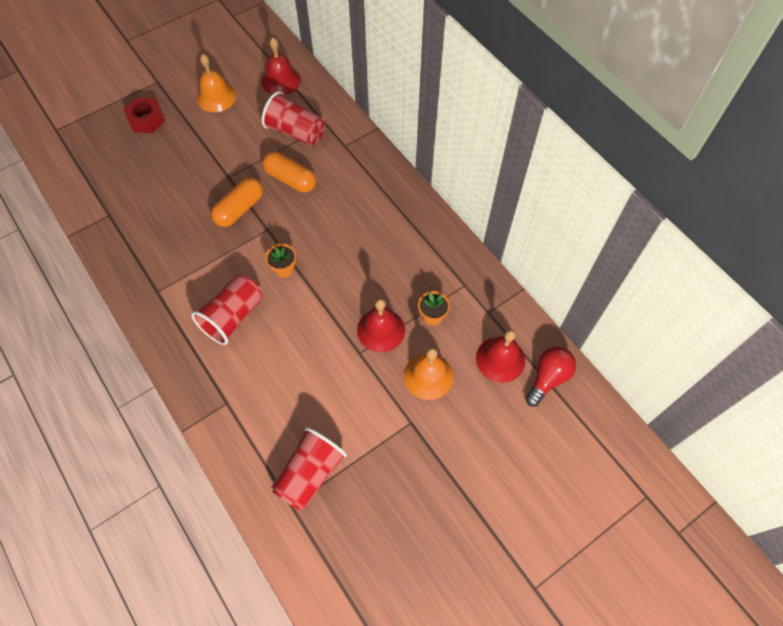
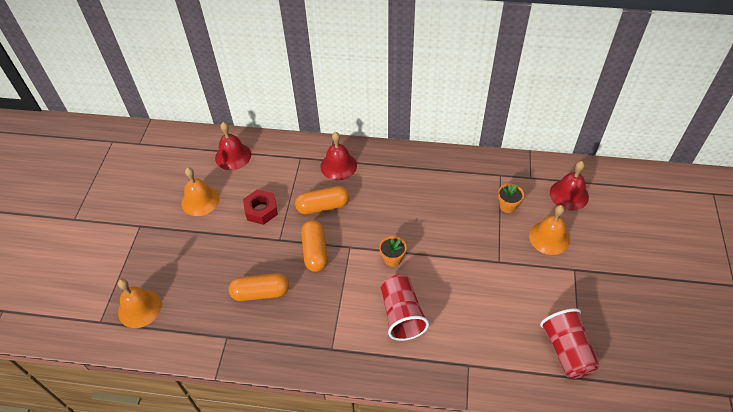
camera: 45 degrees left, 10 degrees down
red nut [123,97,165,133] -> red nut moved to [243,189,278,225]
red cup [262,91,325,146] -> none
red bell [357,298,405,352] -> red bell moved to [320,132,357,180]
red light bulb [525,347,576,407] -> none
none -> orange bell [118,279,161,328]
none -> orange capsule [229,273,289,301]

